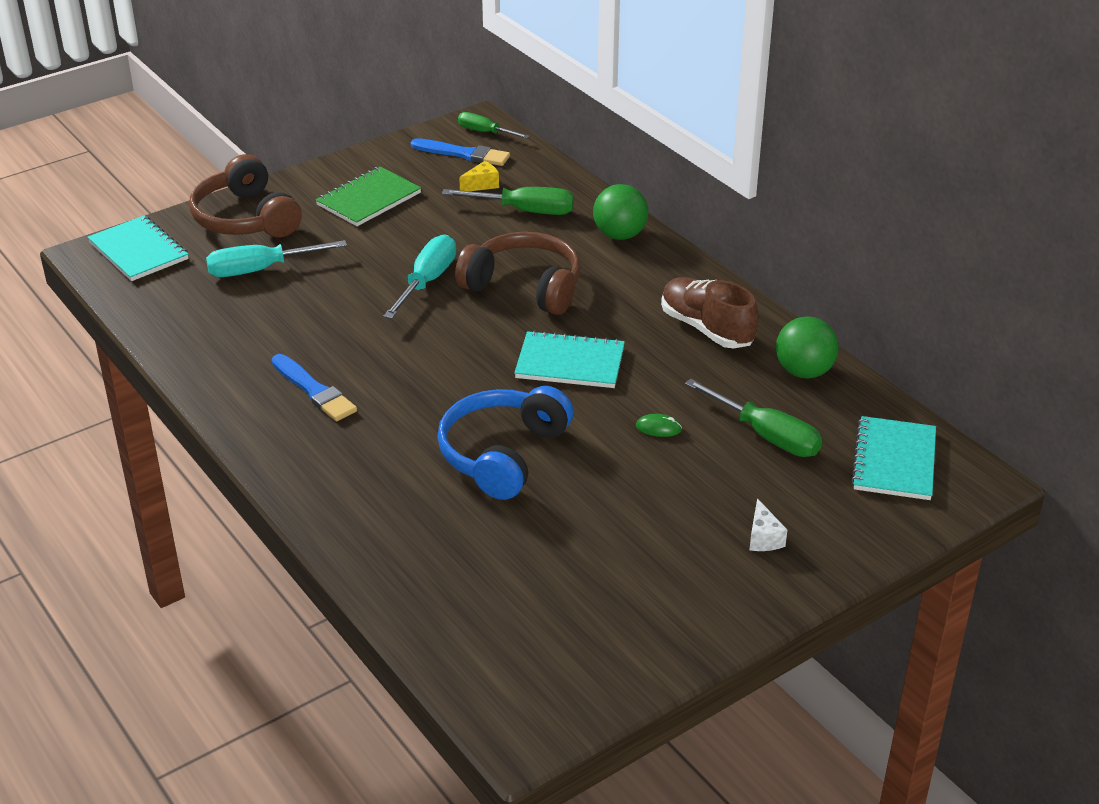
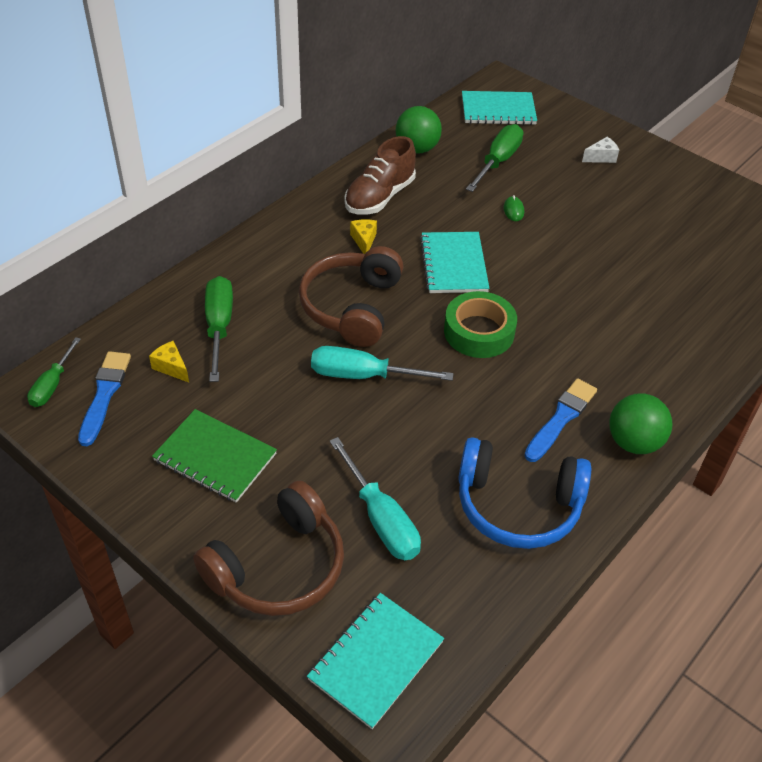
camera: 105 degrees left, 10 degrees up
blue headphones [437,386,573,500] -> blue headphones moved to [458,437,591,549]
green ball [593,184,648,240] -> green ball moved to [609,394,672,454]
none -> yellow cheese [350,219,377,254]
none -> green tape [444,291,517,358]

